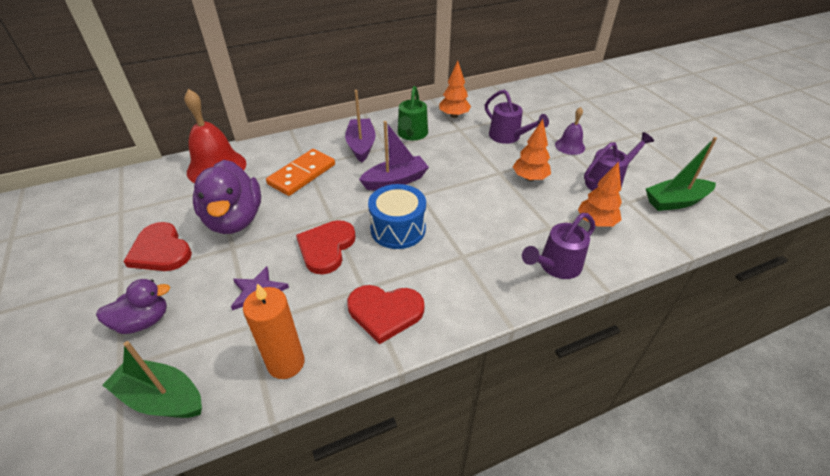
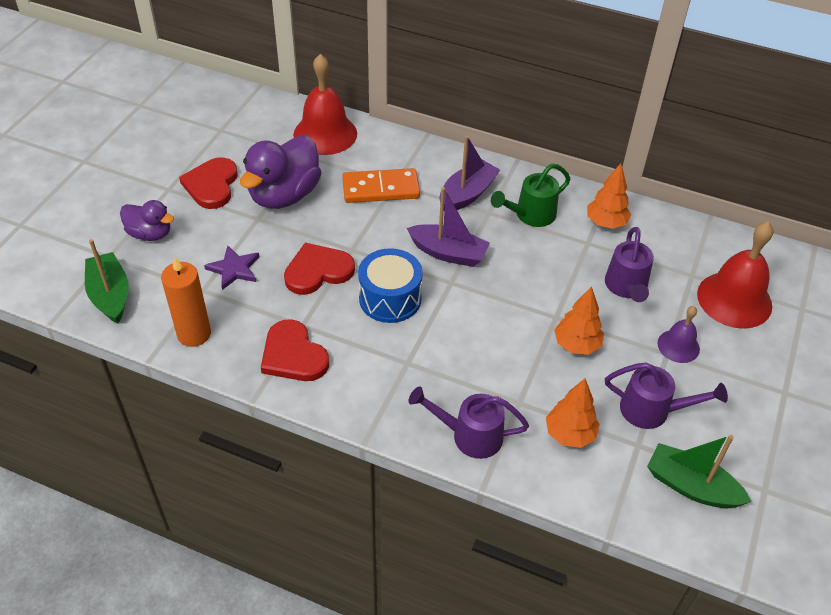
camera: 45 degrees right, 5 degrees up
none -> red bell [697,221,774,329]

